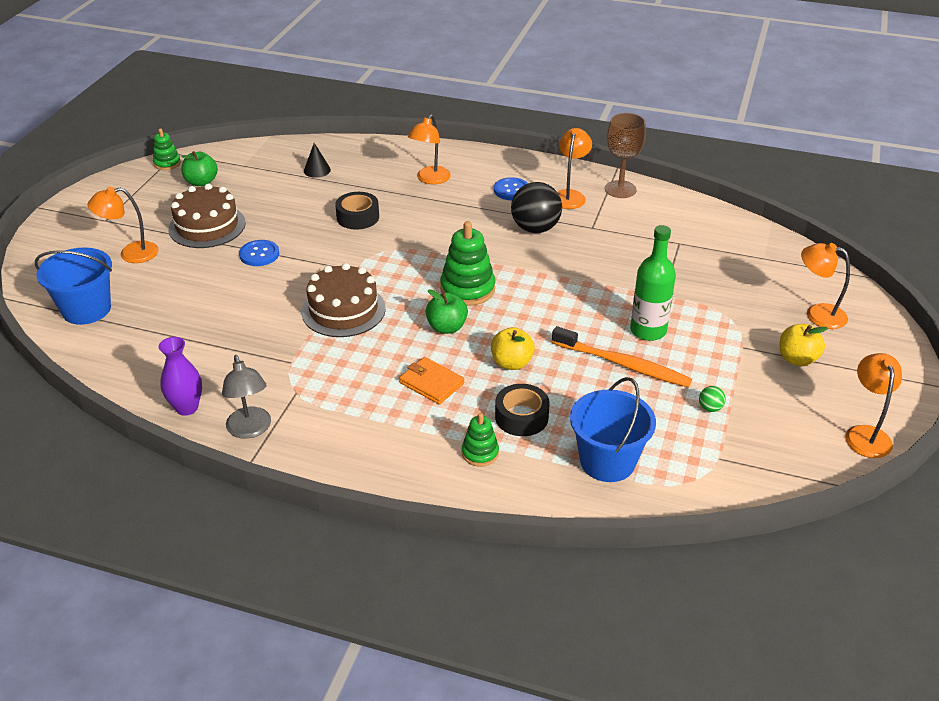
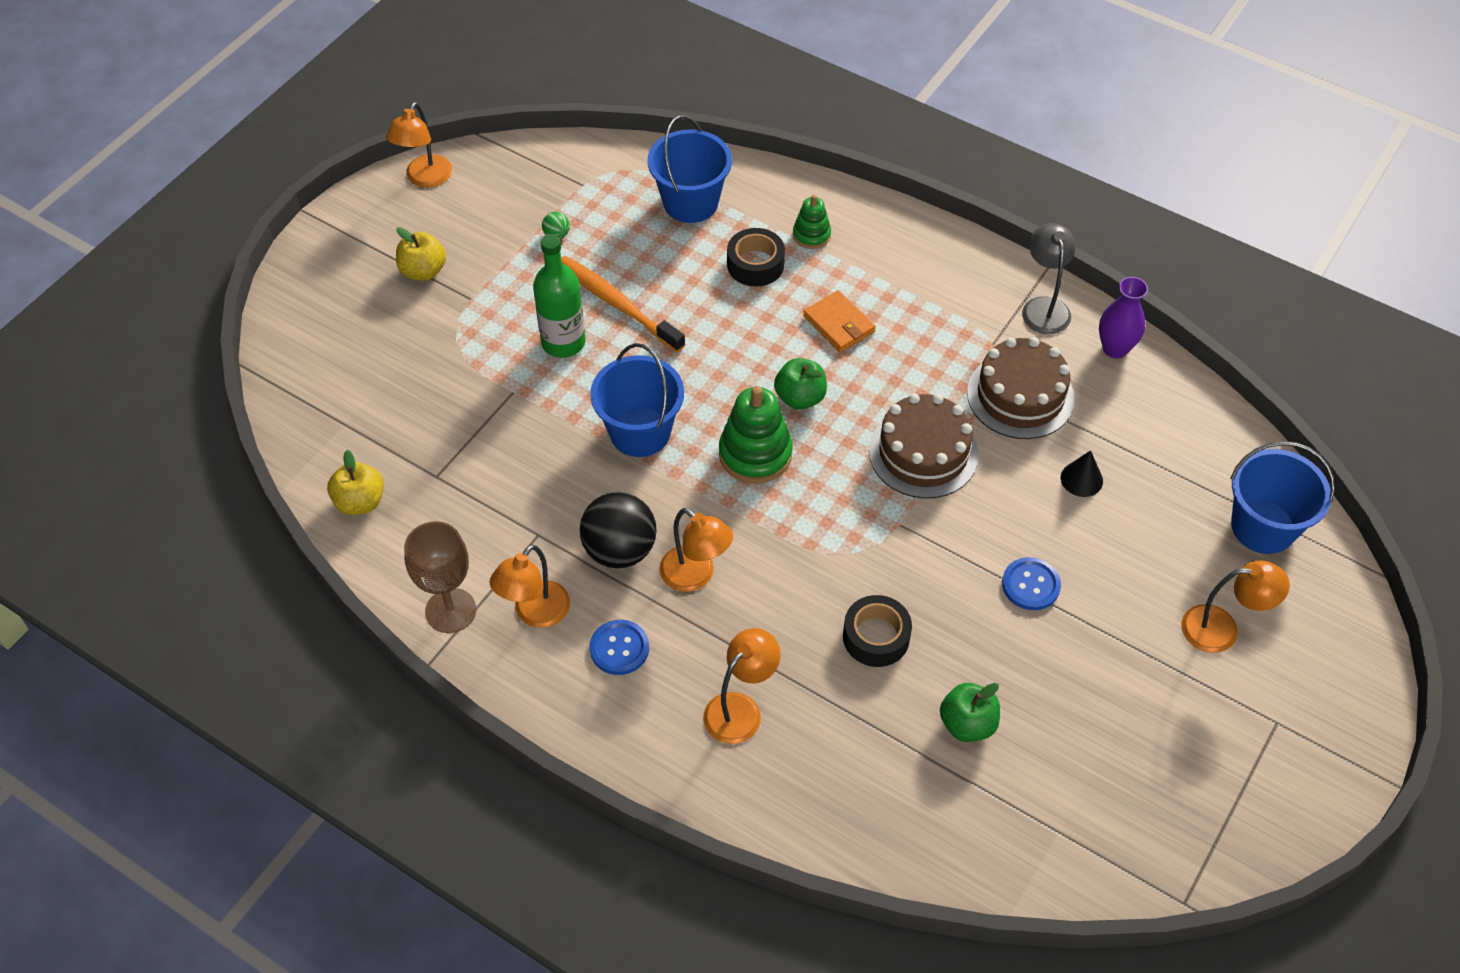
camera: 165 degrees left, 15 degrees up
green stacking toy [153,128,181,170] -> none
brown cake [169,184,246,248] -> brown cake moved to [967,337,1075,439]
green apple [181,151,218,186] -> green apple moved to [940,683,1000,742]
black cone [304,143,331,178] -> black cone moved to [1061,450,1103,497]
yellow apple [491,327,535,370] -> yellow apple moved to [327,450,384,515]
orange lamp [801,243,850,329] -> orange lamp moved to [659,508,733,592]
none -> blue bucket [590,343,684,457]

